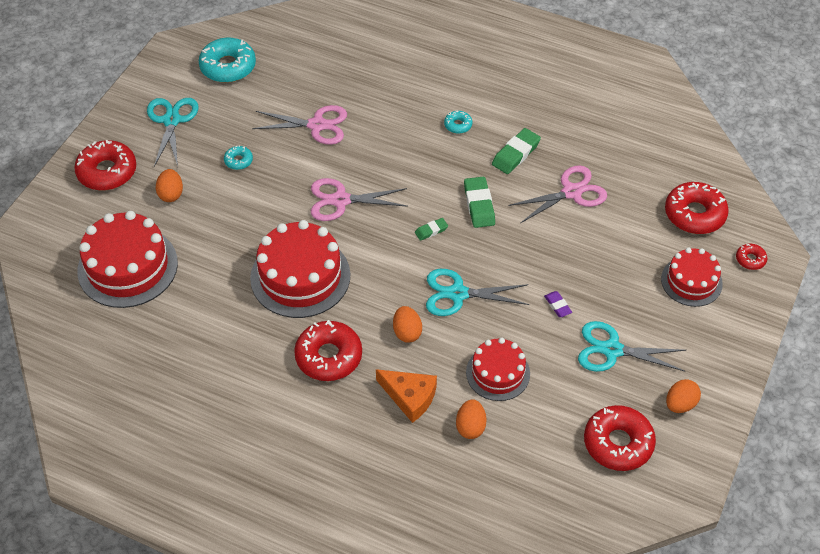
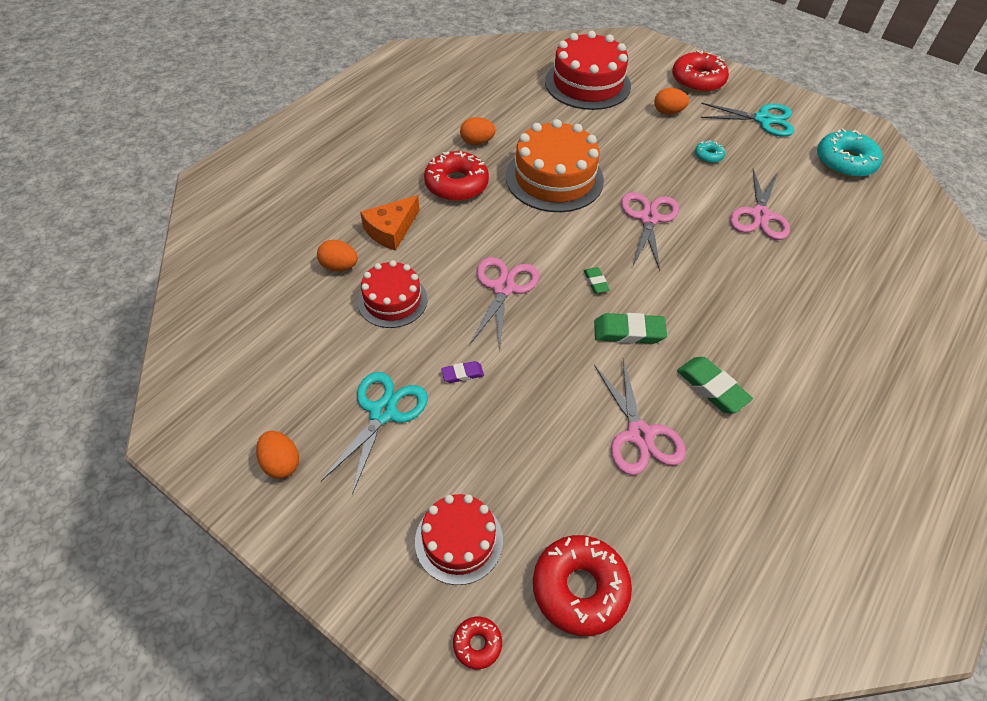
camera: 100 degrees right, 0 degrees up
red cake [250,220,350,318] -> orange cake [506,119,604,212]
orange egg [393,306,422,343] -> orange egg moved to [460,117,496,145]
turquoise scissors [426,269,529,316] -> pink scissors [470,257,539,351]
turquoise donut [444,111,473,134] -> none
red donut [584,405,656,471] -> none

